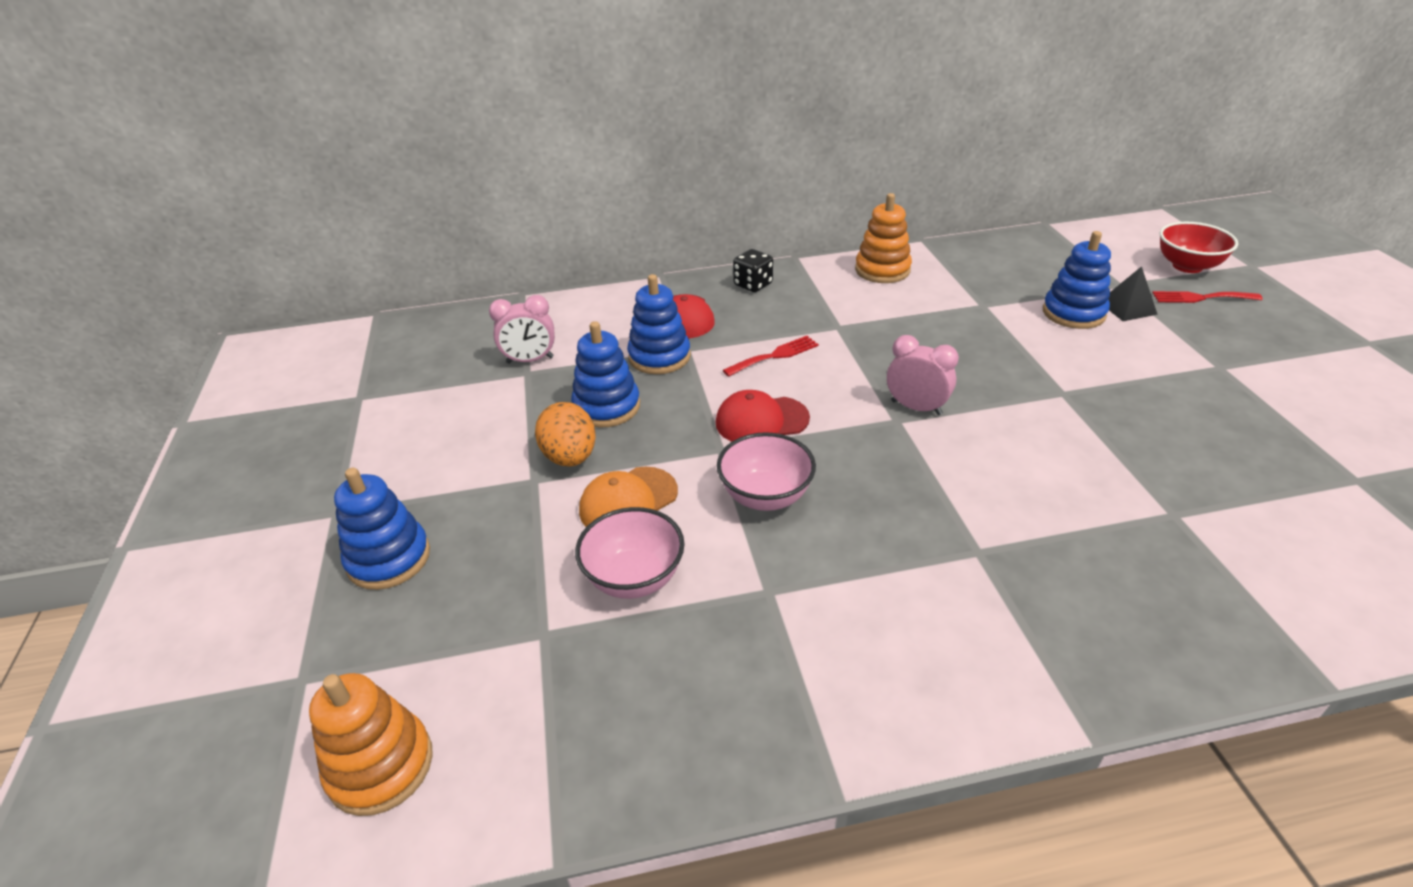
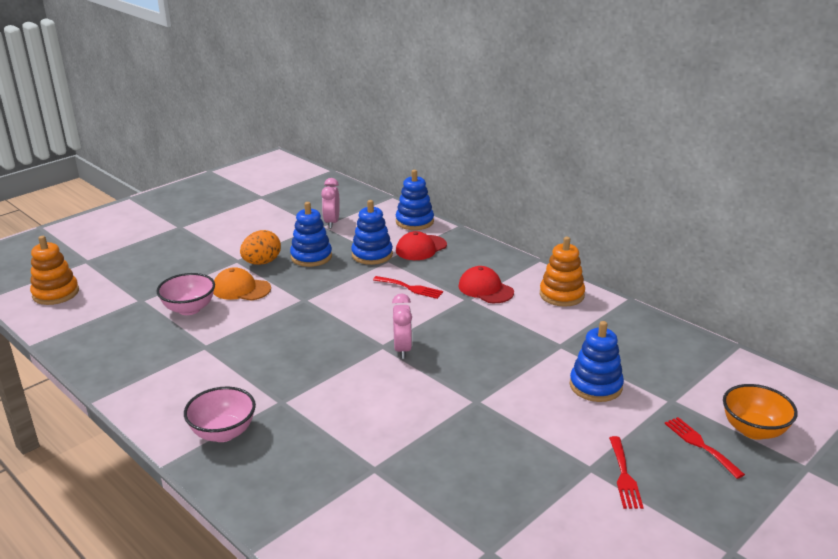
camera: 55 degrees right, 10 degrees down
blue stacking toy [334,468,430,590] -> blue stacking toy moved to [396,170,434,230]
pink clock [489,295,555,364] -> pink clock turned 45 degrees clockwise [321,178,340,228]
red cap [716,390,810,442] -> red cap moved to [458,266,514,303]
pink bowl [717,432,816,511] -> pink bowl moved to [184,387,256,442]
black dice [733,249,773,292] -> none
black pyramid [1109,266,1158,321] -> none
red bowl [1160,222,1238,273] -> orange bowl [723,384,798,440]
none -> red fork [609,436,644,509]

